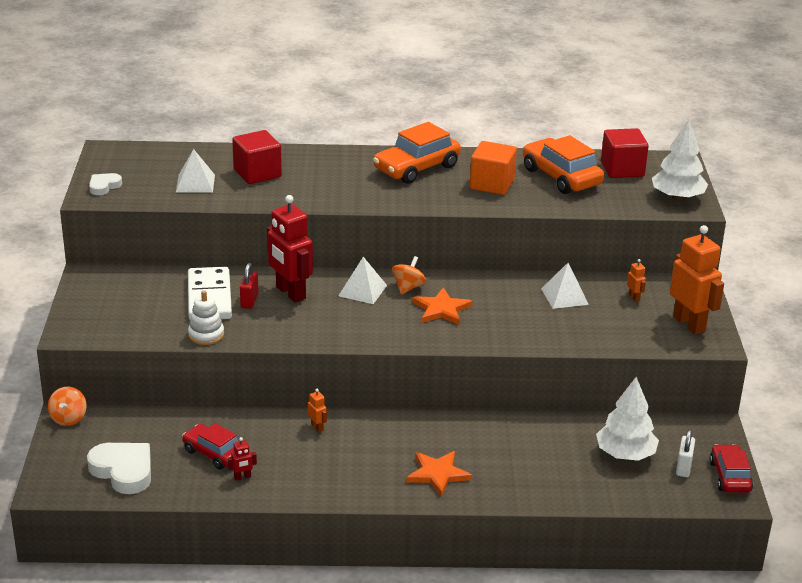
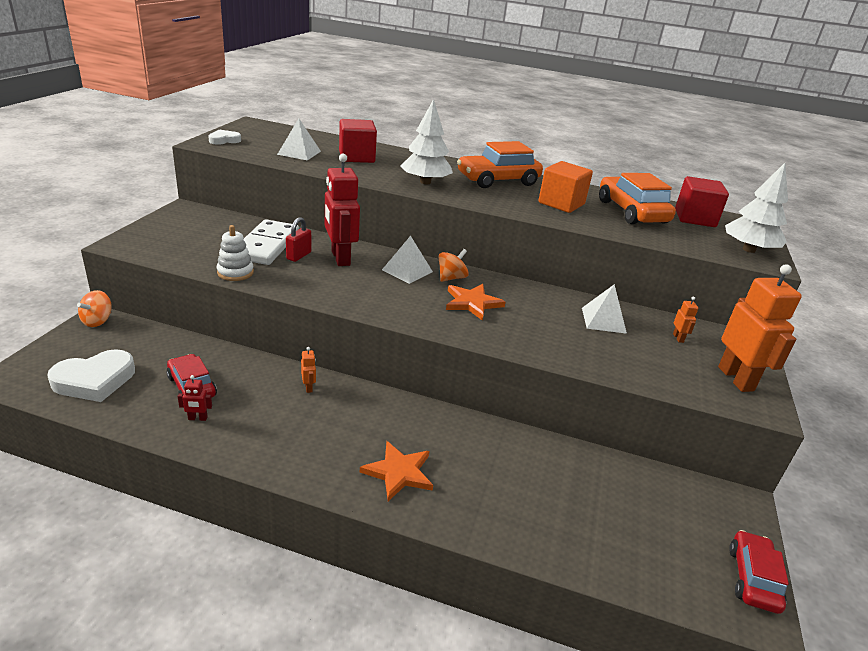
camera: 15 degrees right, 0 degrees up
white heart [87,443,151,494] -> white heart turned 90 degrees clockwise [47,349,135,402]
white tree [596,377,659,461] -> white tree moved to [400,99,453,184]
white padlock [676,429,695,477] -> none

